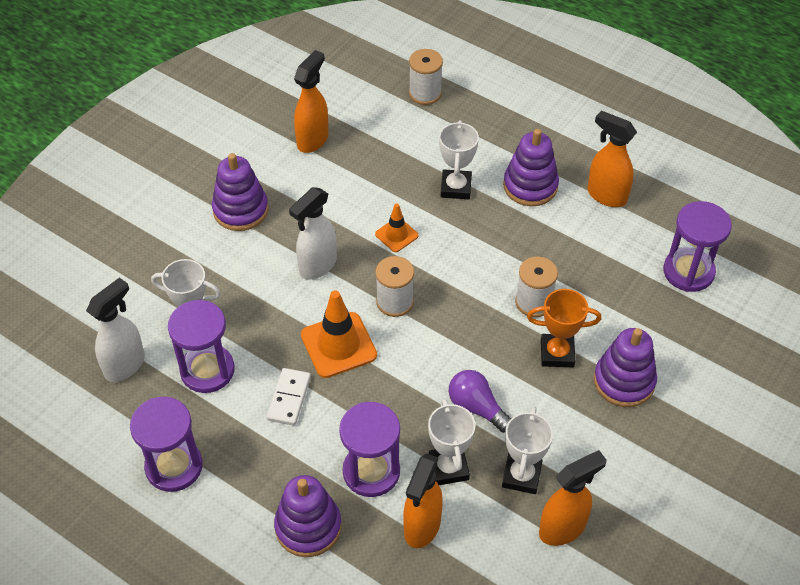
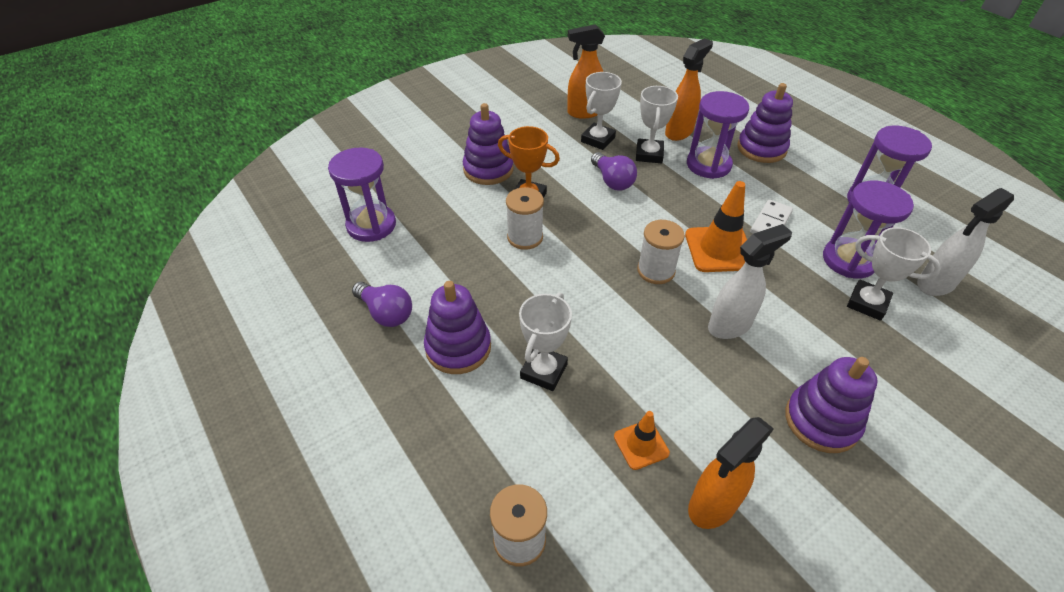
camera: 160 degrees left, 5 degrees down
orange traffic cone [375,203,418,252] -> orange traffic cone moved to [614,411,670,470]
orange spray bottle [588,111,637,207] -> purple light bulb [352,282,412,327]

